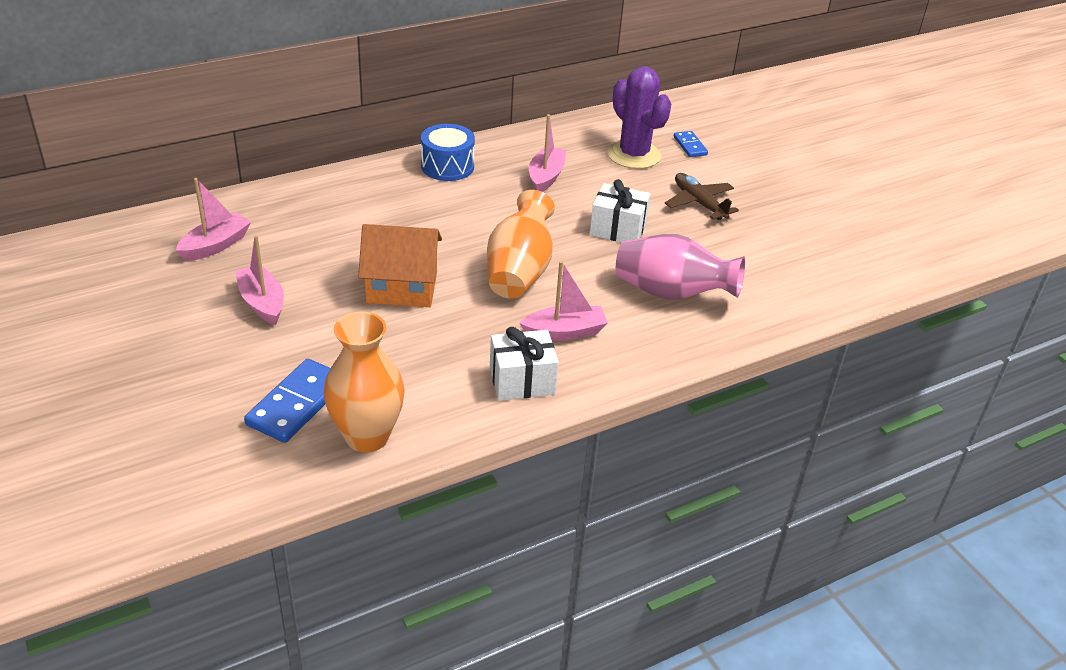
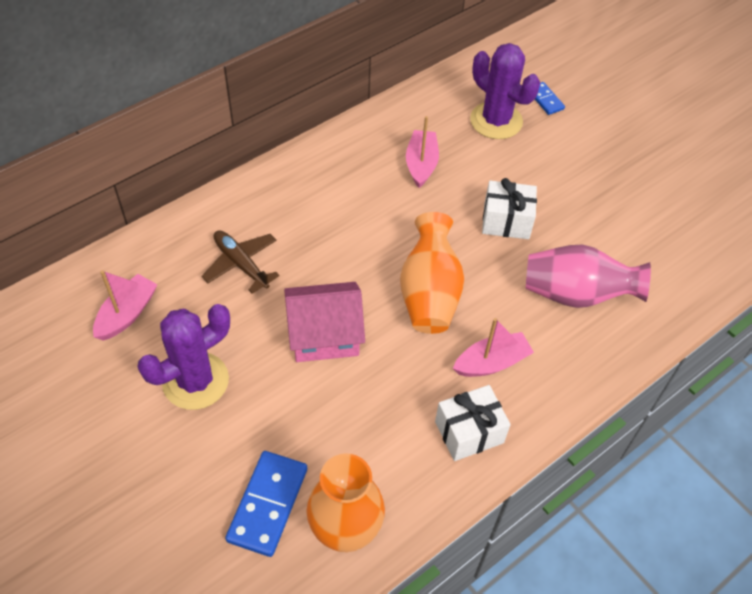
camera: 10 degrees left, 15 degrees up
pink boat [235,235,284,325] -> purple cactus [138,304,230,410]
orange house [358,224,442,307] -> pink house [284,282,365,362]
blue drum [421,124,475,181] -> none
brown plane [665,173,739,220] -> brown plane moved to [202,230,280,293]

